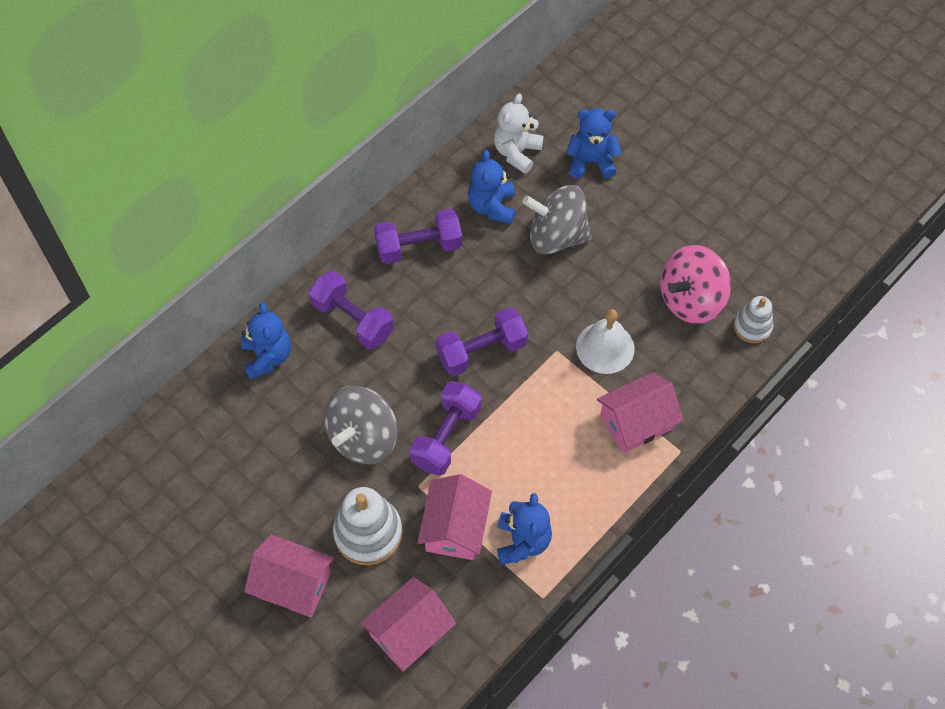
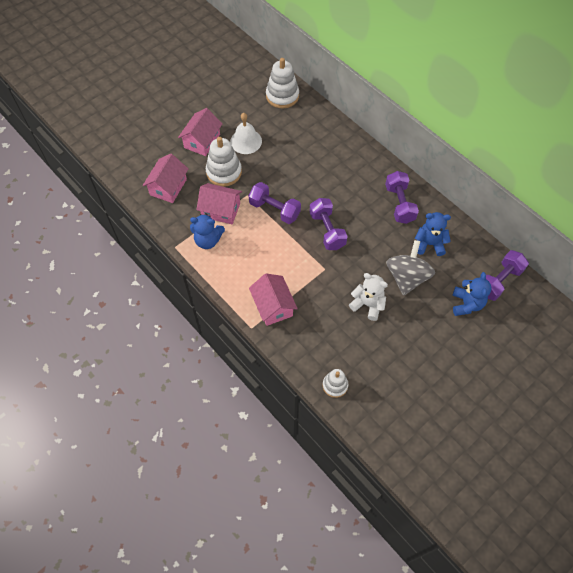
camera: 95 degrees right, 0 degrees up
blue teddy bear [241,302,291,380] -> none
purple dumbbell [309,271,394,349] -> purple dumbbell moved to [485,250,529,301]
grey spinning top [324,386,398,464] -> none
pink house [360,577,456,671] -> pink house turned 60 degrees clockwise [143,154,188,203]
white teddy bear [494,94,544,174] -> white teddy bear moved to [349,273,388,321]
white bell [576,309,635,374] -> white bell moved to [230,113,262,154]
pink spinning top [660,245,731,324] -> none
none -> white stacking toy [266,58,299,108]

